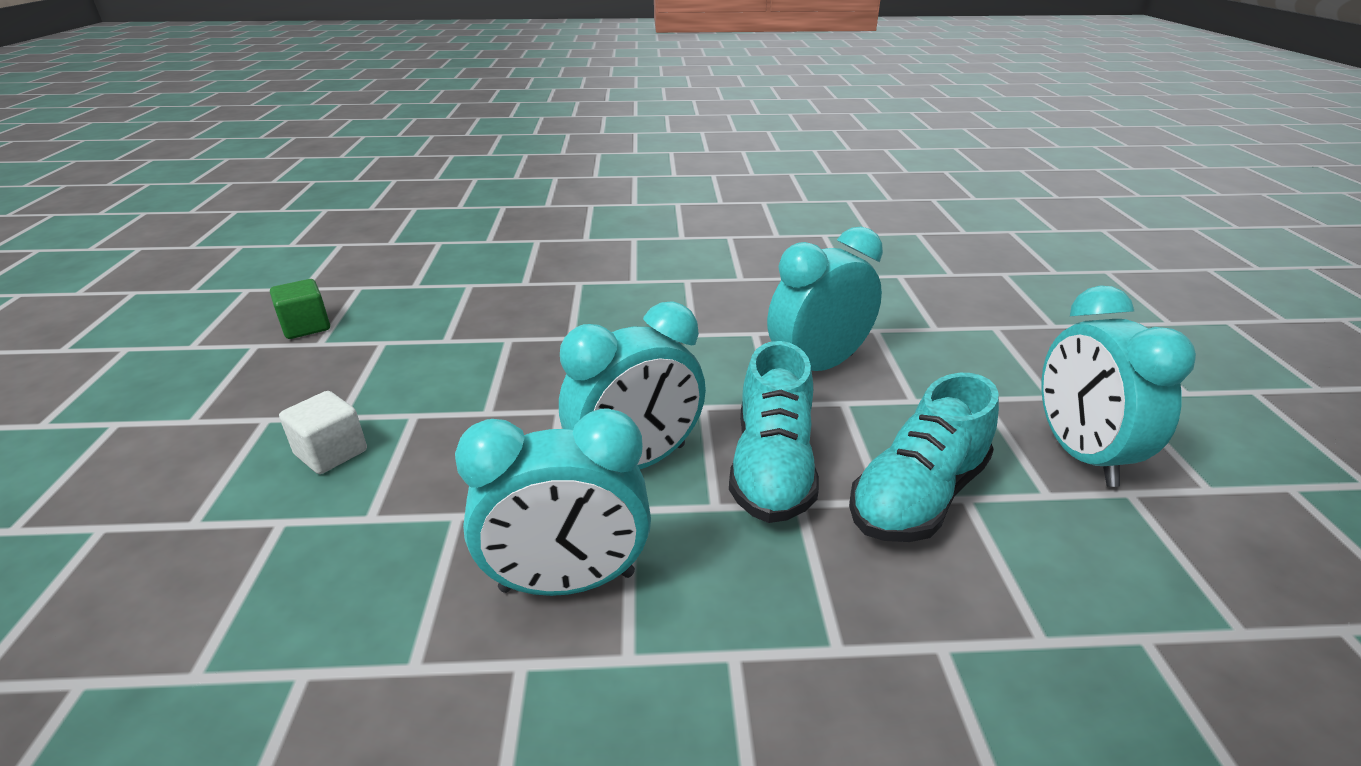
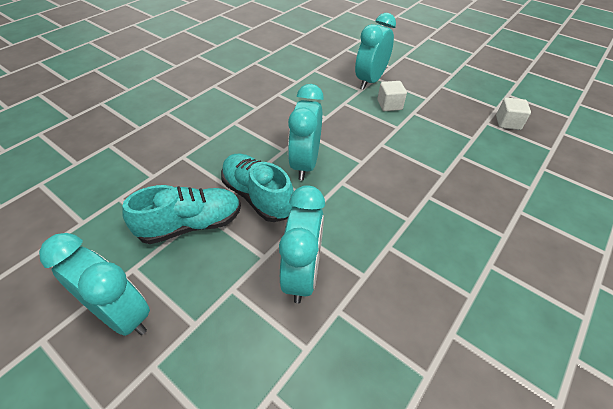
camera: 130 degrees right, 15 degrees up
green cube [270,279,330,339] -> white cube [496,97,531,130]
turquoise clock [455,408,651,596] -> turquoise clock moved to [355,13,396,89]
turquoise shoe [849,373,999,542] -> turquoise shoe turned 75 degrees clockwise [122,185,241,244]

